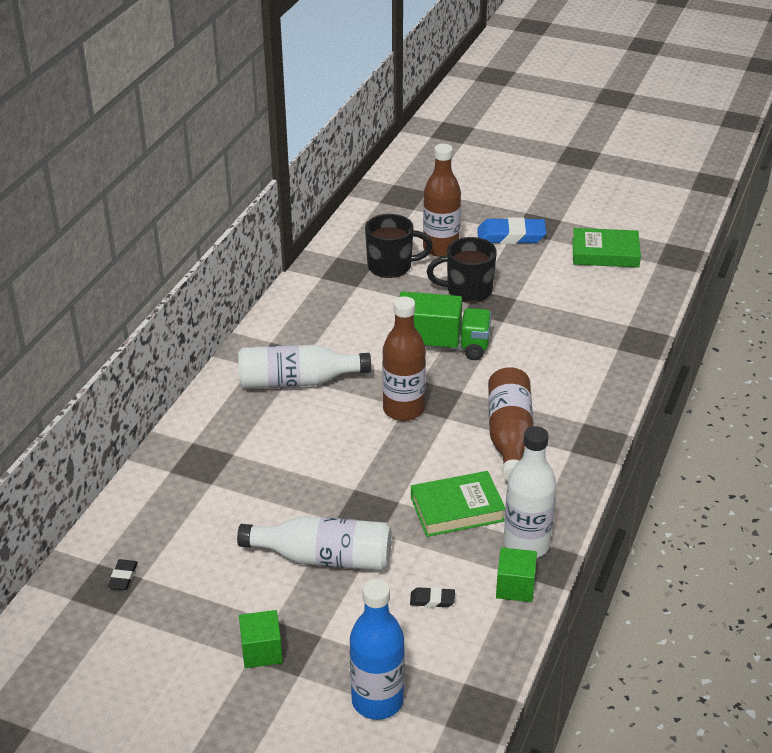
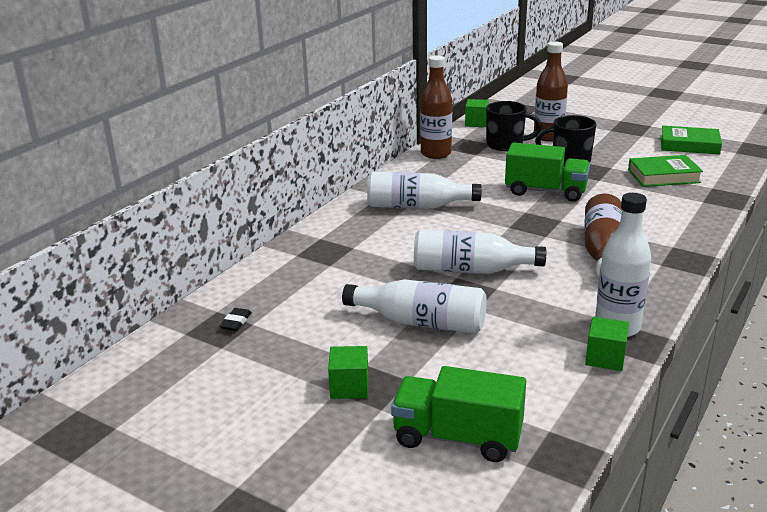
camera: 10 degrees right, 10 degrees down
blue bottle [350,579,405,720] -> green truck [391,366,526,462]
brown bottle [382,296,426,421] -> brown bottle moved to [420,55,452,159]
black eraser [410,587,455,607] -> none
green book [411,471,505,537] -> green book moved to [628,155,703,187]
blue eraser [477,217,546,244] -> none
none -> white bottle [414,229,546,274]
none -> green cube [465,99,489,127]

